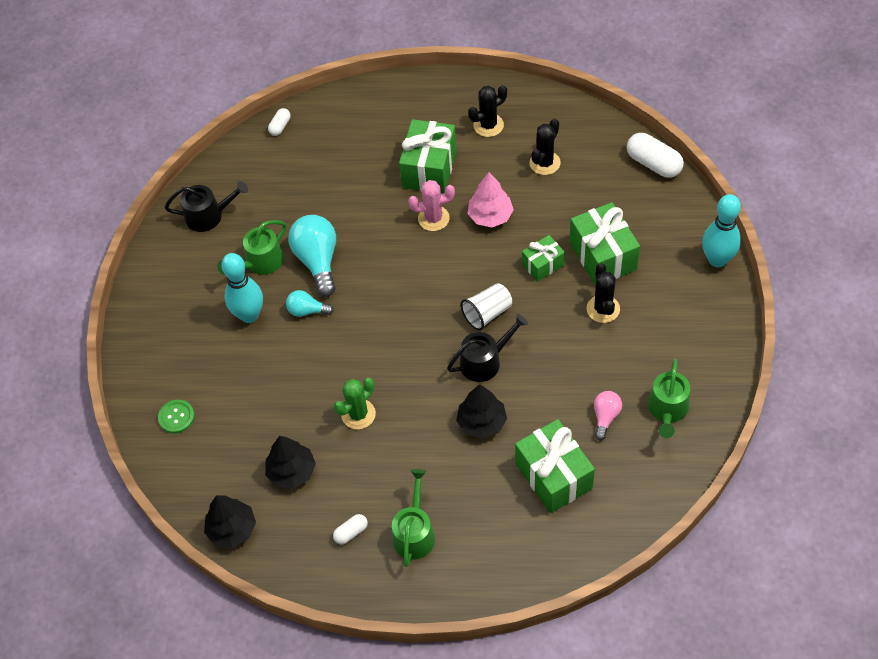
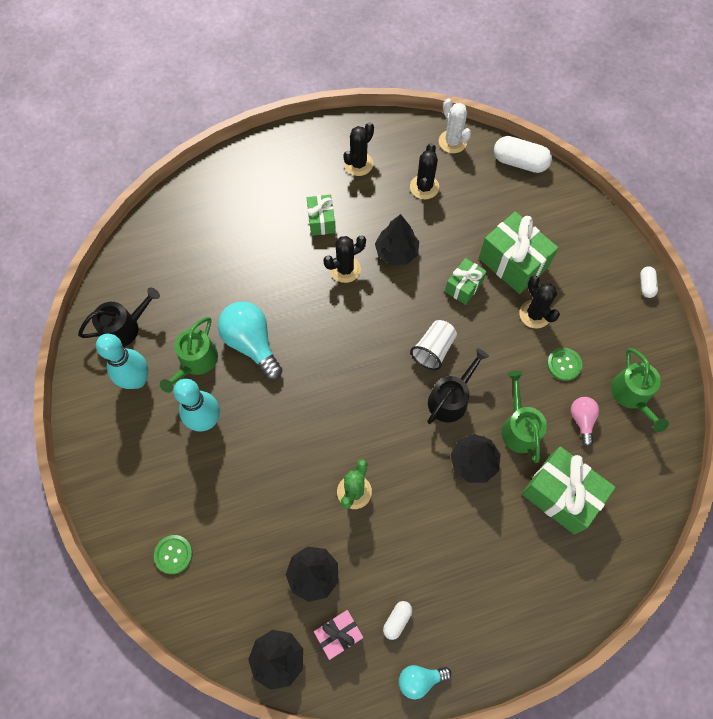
camera: 25 degrees left, 10 degrees up
white capsule [268,108,290,136] -> white capsule moved to [640,266,658,298]
turquoise light bulb [286,290,334,317] -> turquoise light bulb moved to [399,665,451,699]
green watering can [392,469,435,567] -> green watering can moved to [501,371,547,463]
green gift [399,119,457,194] -> green gift [307,195,335,236], size x0.57
pink cactus [408,180,455,231] -> black cactus [323,236,366,283]
pink tree [468,172,514,227] -> black tree [375,214,419,265]
turquoise bowling pin [702,194,741,267] -> turquoise bowling pin moved to [96,334,149,389]
none -> pink gift [314,610,363,660]
none -> white cactus [439,99,471,153]
none -> green button [547,348,582,381]

